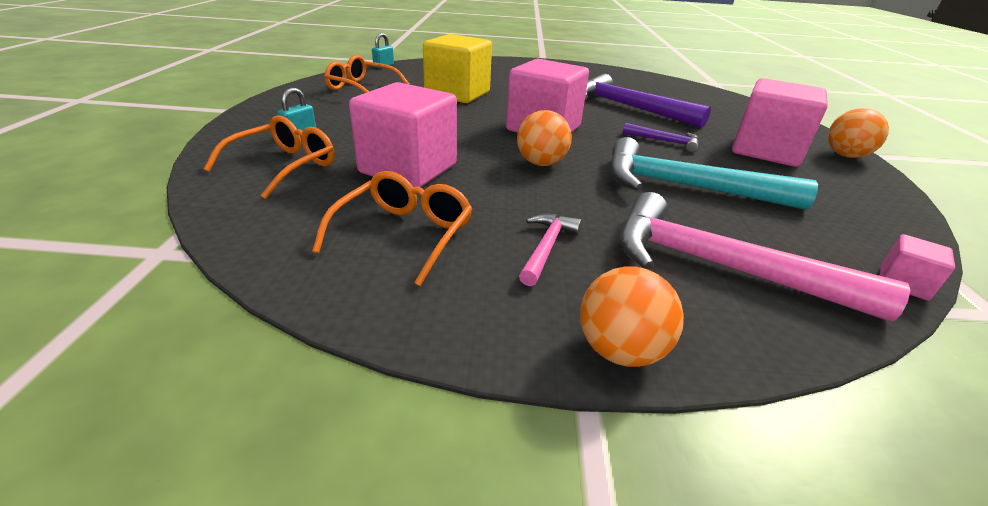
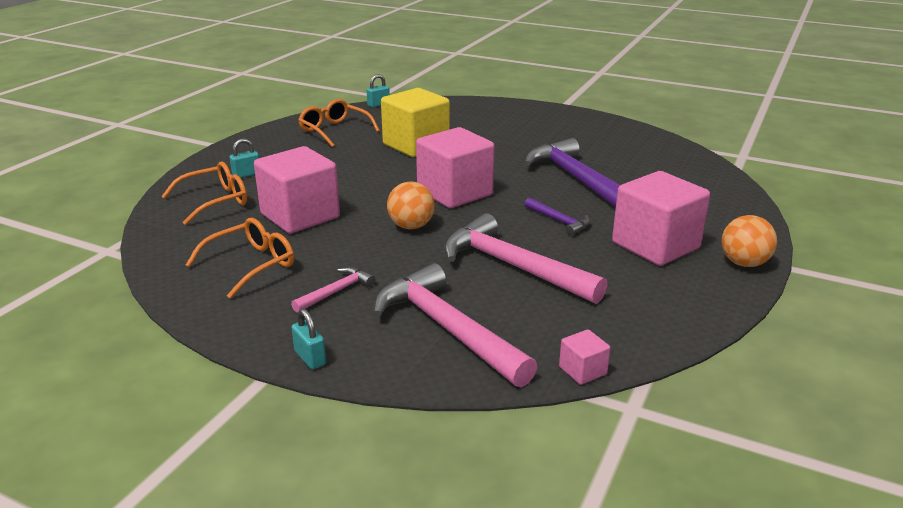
camera: 25 degrees right, 5 degrees down
orange ball [580,267,684,367] -> turquoise padlock [291,309,326,369]
turquoise hammer [609,137,818,210] -> pink hammer [444,213,608,304]

